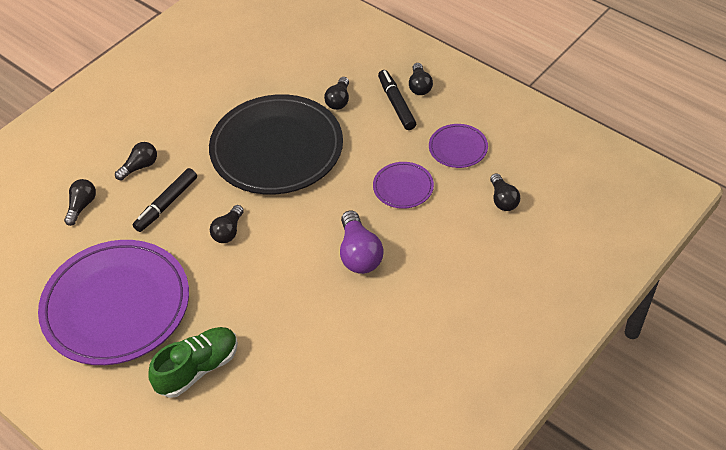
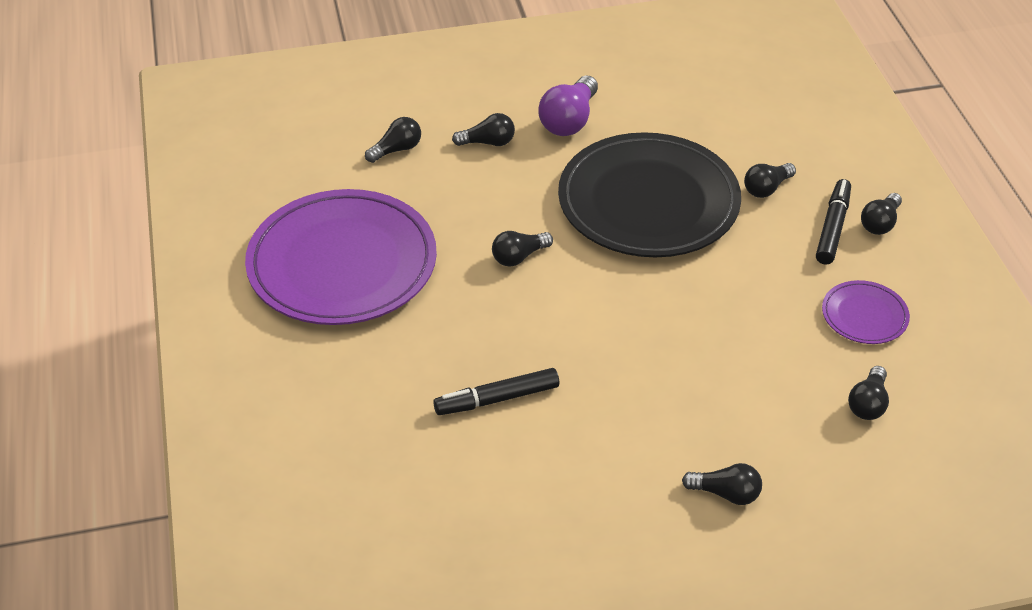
camera: 35 degrees right, 5 degrees down
black marker [133,168,197,232] -> black marker moved to [433,368,559,415]
green shoe [148,327,238,398] -> none
purple light bulb [340,210,384,274] -> purple light bulb moved to [538,76,598,136]
purple plate [373,162,434,209] -> none
none -> black light bulb [682,463,762,505]

